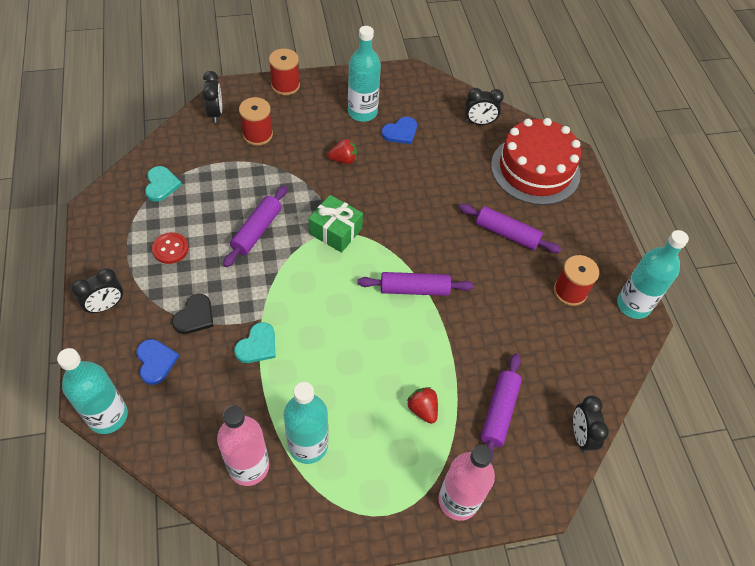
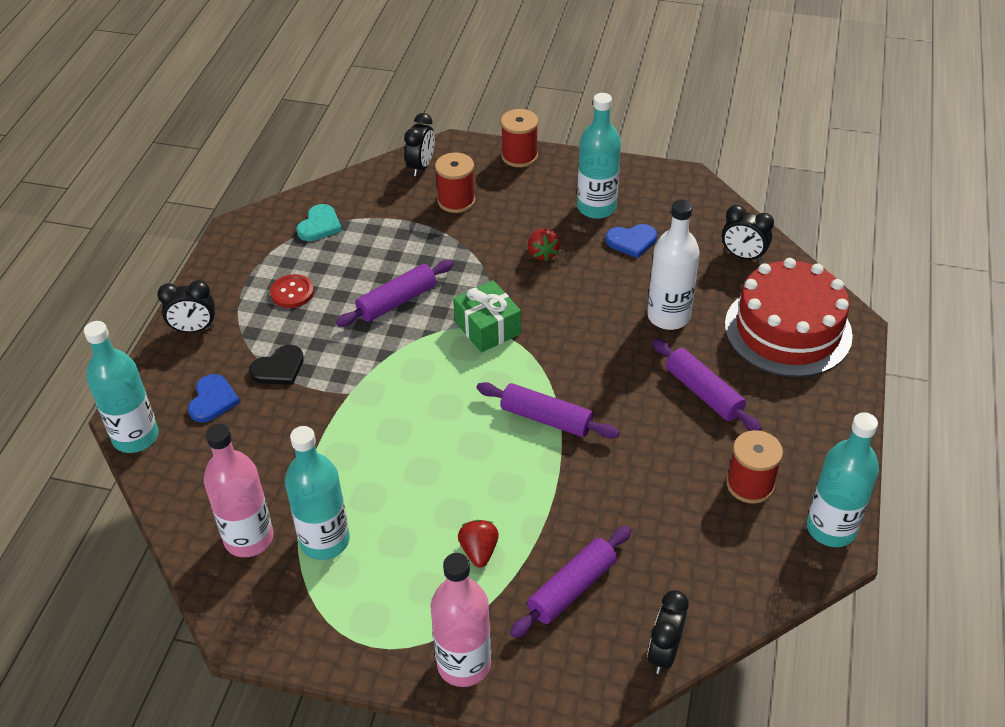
camera: 30 degrees right, 10 degrees down
turquoise heart [234,322,275,363] -> none
red strawberry [328,139,357,164] -> red strawberry turned 60 degrees clockwise [528,229,560,261]
none -> white bottle [647,200,700,330]

